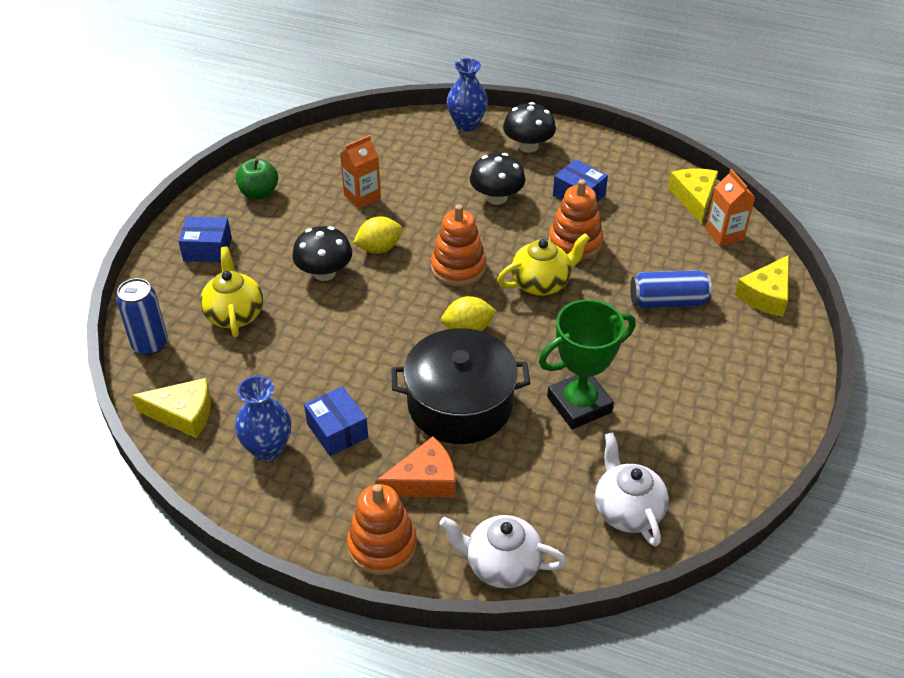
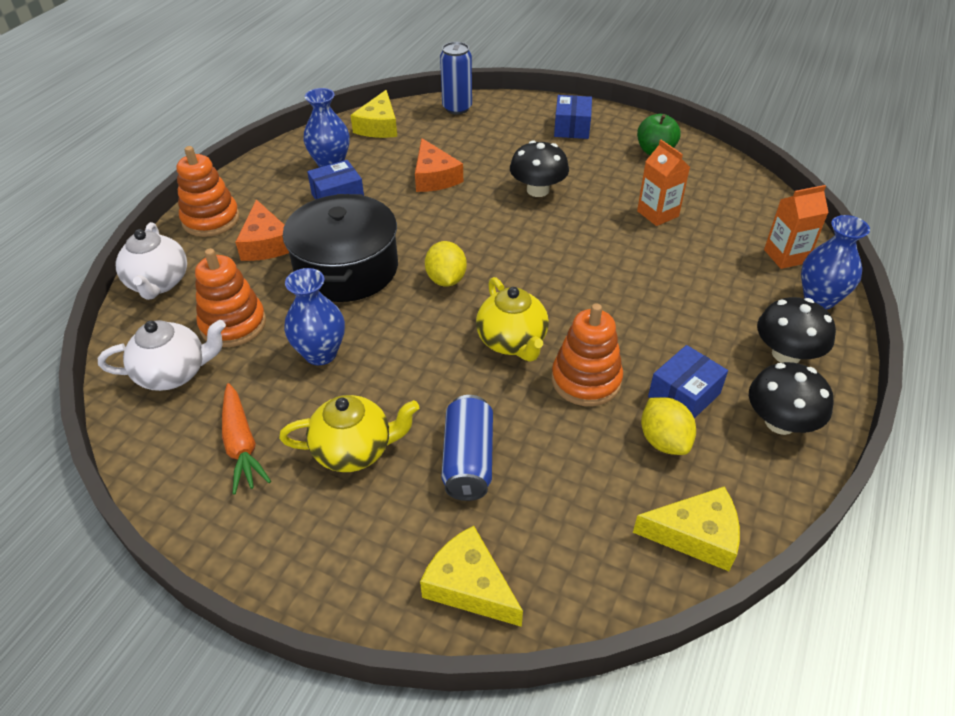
camera: 95 degrees right, 0 degrees up
yellow teapot [200,246,263,337] -> yellow teapot moved to [279,395,419,472]
yellow lemon [353,216,402,253] -> yellow lemon moved to [641,397,696,455]
orange stacking toy [431,204,486,286] -> orange stacking toy moved to [195,248,266,347]
white teapot [439,515,567,588] -> white teapot turned 150 degrees clockwise [116,222,187,300]
black mushroom [470,153,525,205] -> black mushroom moved to [749,362,834,435]
green trophy [539,299,636,429] -> blue vase [284,268,345,365]
orange carton [706,169,756,246] -> orange carton moved to [764,185,829,269]
none -> orange carrot [222,383,271,494]
none -> orange cheese [415,138,463,192]

